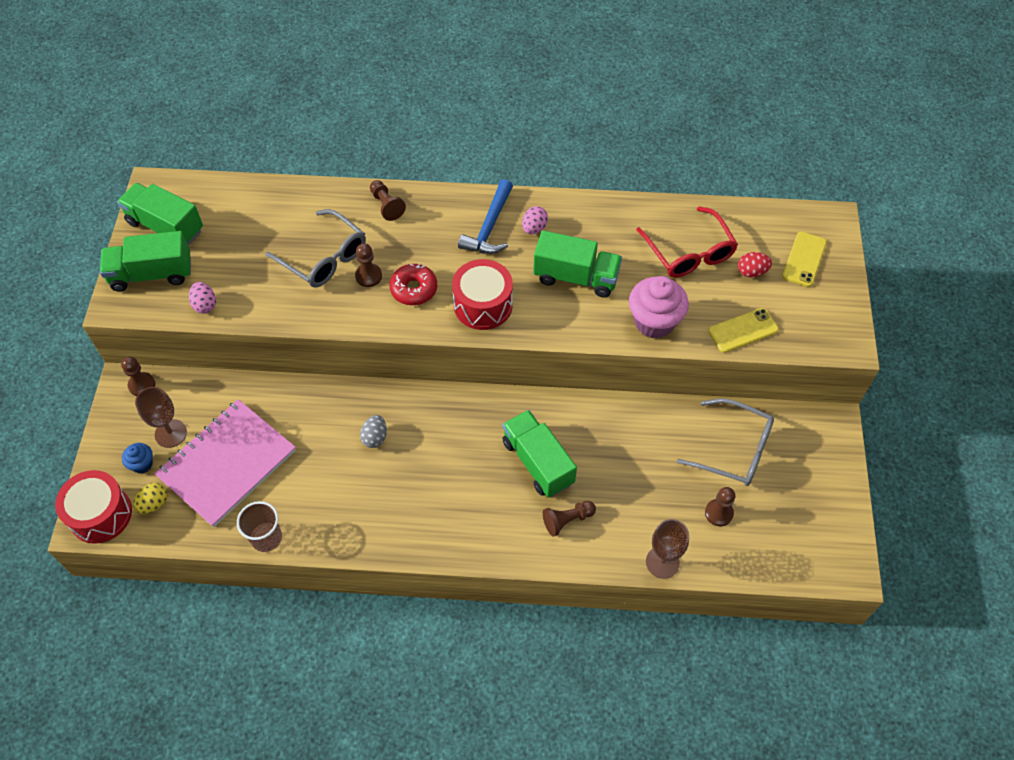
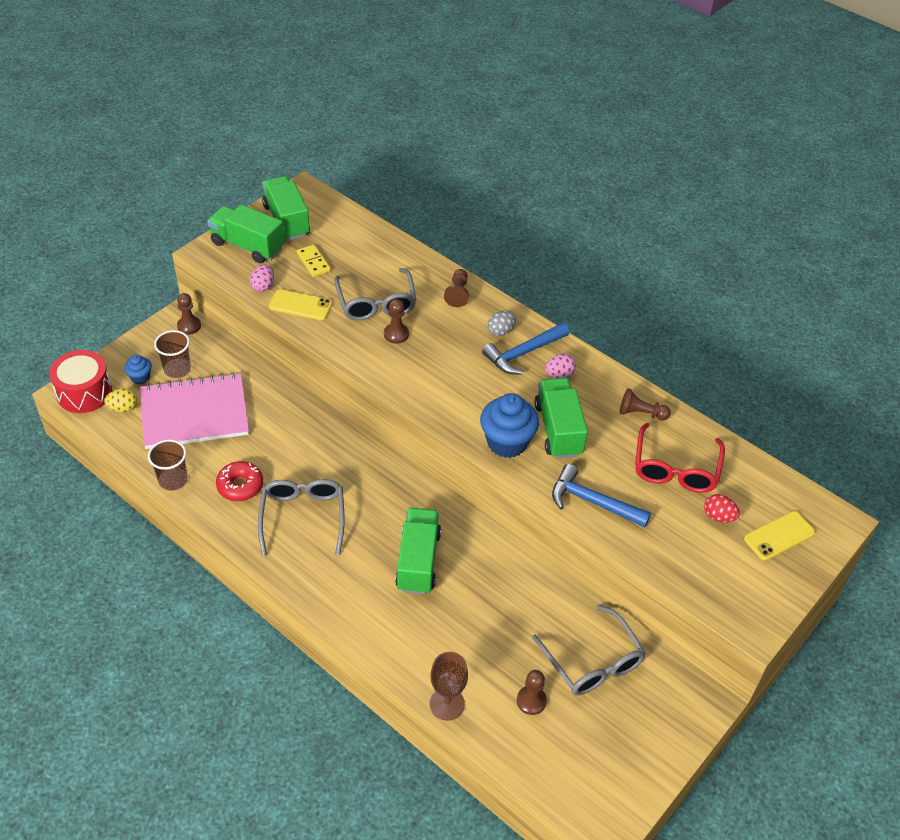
camera: 35 degrees right, 10 degrees down
brown goblet [135,387,187,448] -> brown cup [154,330,191,378]
grey egg [360,415,387,448] -> grey egg moved to [487,311,516,336]
red donut [390,264,437,305] -> red donut moved to [216,461,263,501]
red drum [452,259,513,330] -> none
green truck [533,230,622,298] -> green truck turned 150 degrees counterclockwise [534,378,588,458]
brown pawn [543,501,596,536] -> brown pawn moved to [619,388,671,420]
pink cupcake [629,276,689,338] -> blue hammer [552,464,651,527]
yellow phone [708,308,779,353] -> yellow phone moved to [269,289,332,320]
none -> grey glasses [258,479,345,556]
none -> yellow domino [297,245,331,277]
none -> blue cupcake [480,393,539,458]

